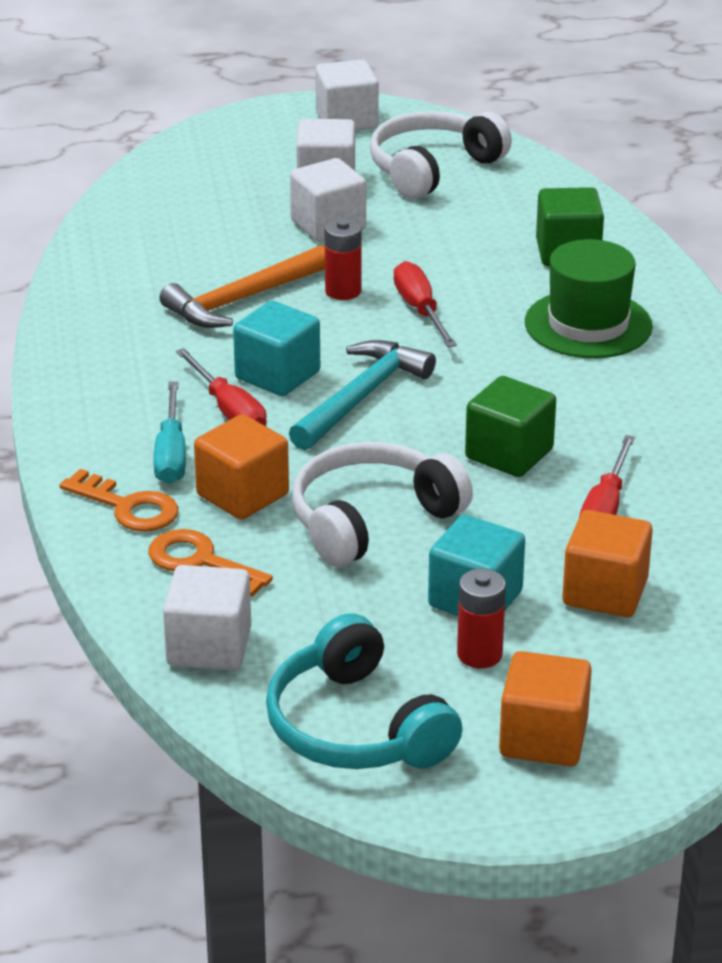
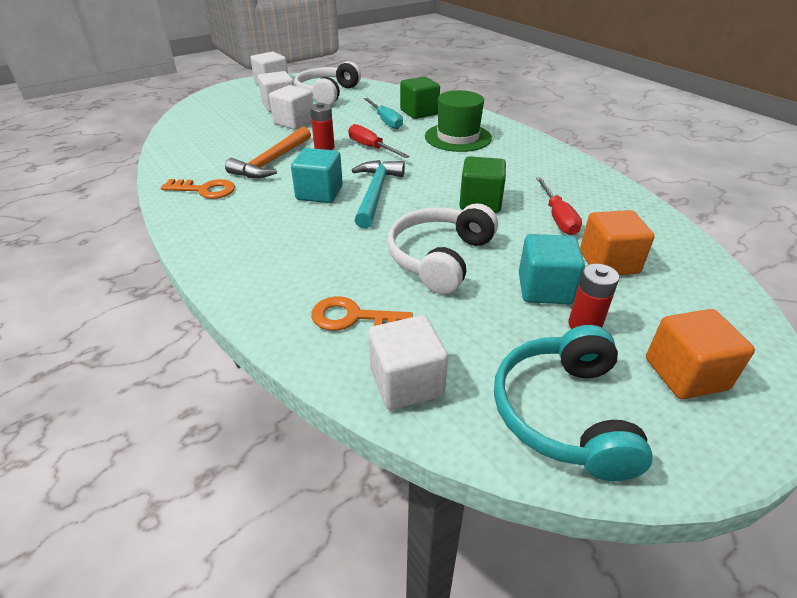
camera: 25 degrees left, 5 degrees up
orange key [60,469,179,532] -> orange key moved to [161,179,235,199]
turquoise screwdriver [153,381,186,484] -> turquoise screwdriver moved to [364,98,403,129]
red screwdriver [176,348,267,426] -> none
orange cube [194,414,289,520] -> none
turquoise headphones [266,613,462,769] -> turquoise headphones turned 60 degrees clockwise [494,325,653,481]

